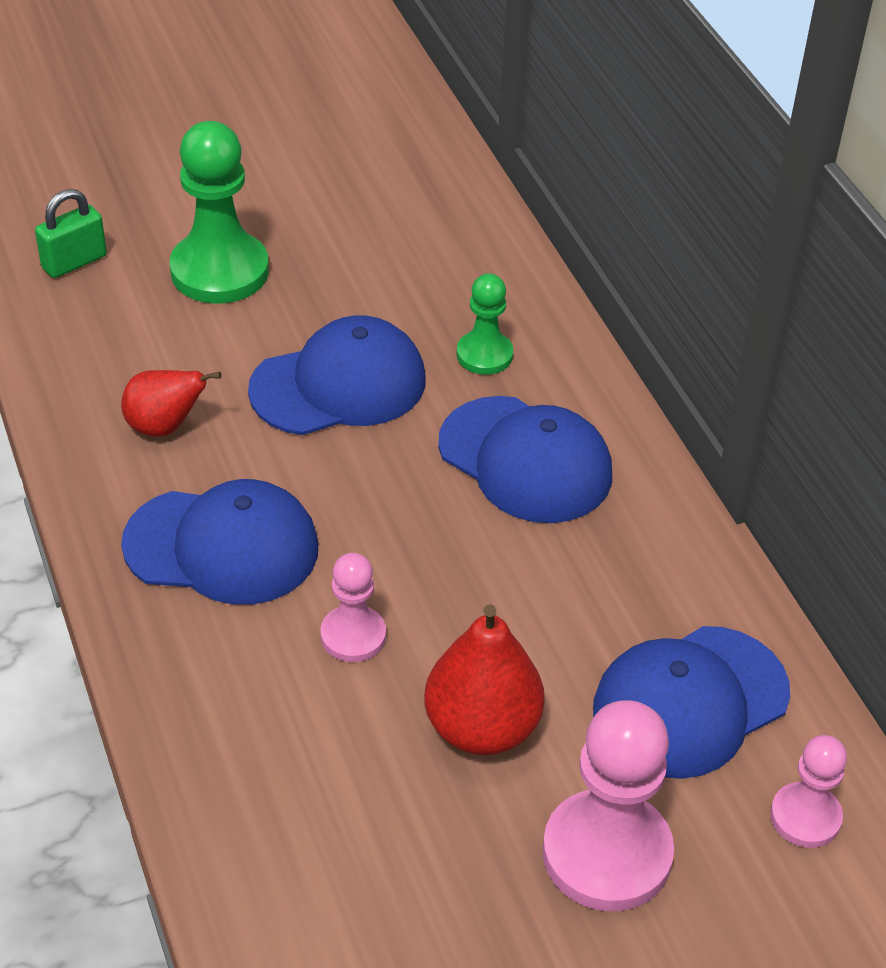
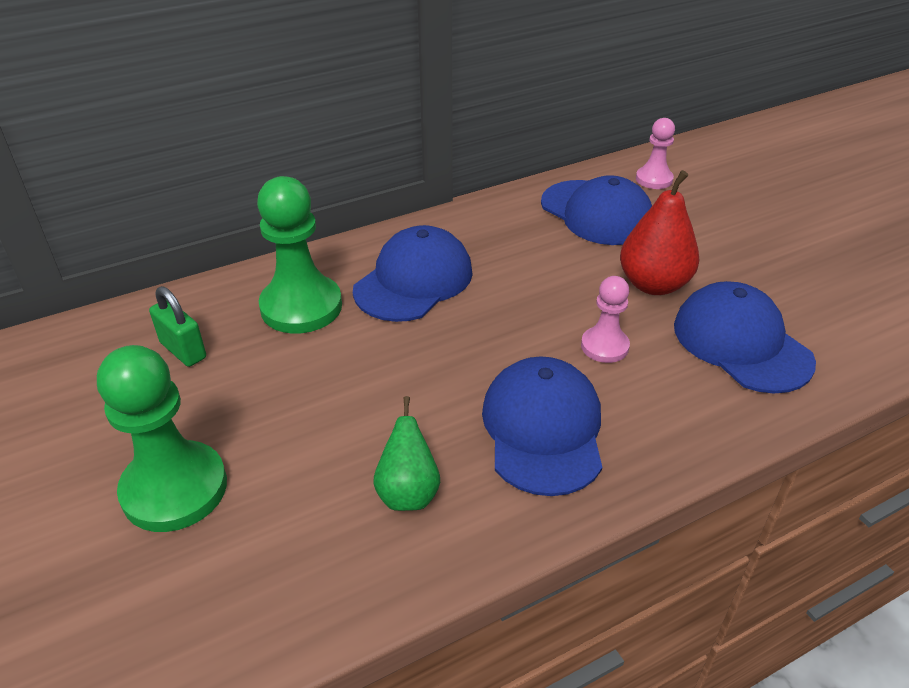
camera: 95 degrees left, 5 degrees down
green padlock [35,189,107,278] -> green padlock moved to [149,286,206,367]
red pear [121,370,222,437] -> green pear [374,396,440,511]
blue cap [248,315,425,435] -> blue cap moved to [674,281,816,393]
green pawn [456,273,513,375] -> green pawn [257,176,342,334], size x1.80
pink pawn [542,700,674,911] -> none

